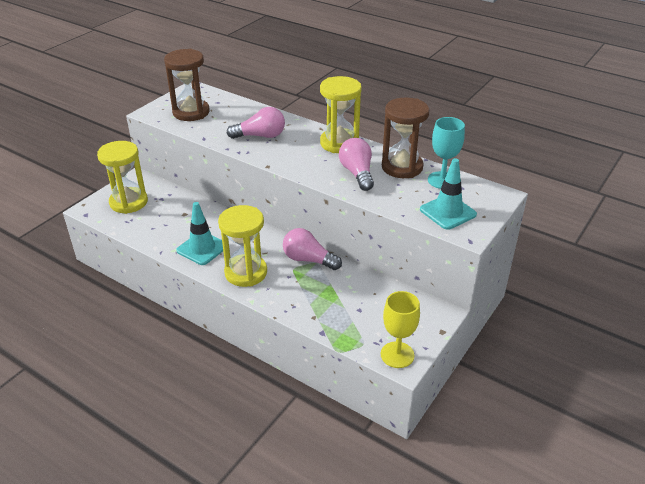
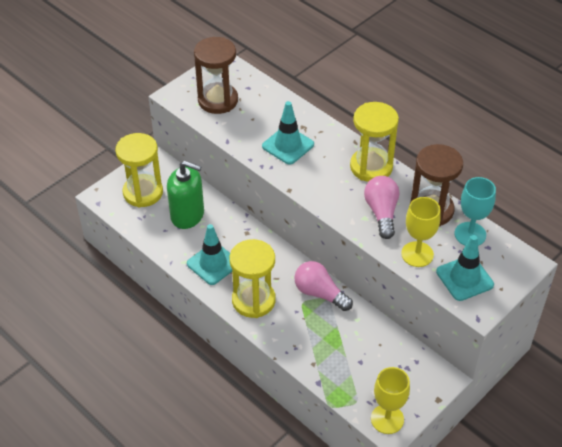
camera: 10 degrees right, 10 degrees up
pink light bulb [226,107,285,139] -> turquoise traffic cone [262,101,314,165]
none -> green soap dispenser [167,161,204,229]
none -> yellow goblet [401,197,441,267]

